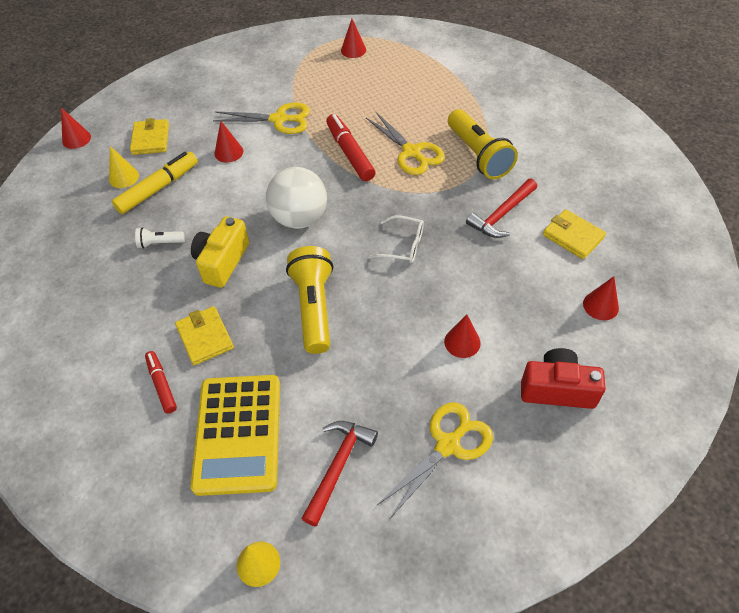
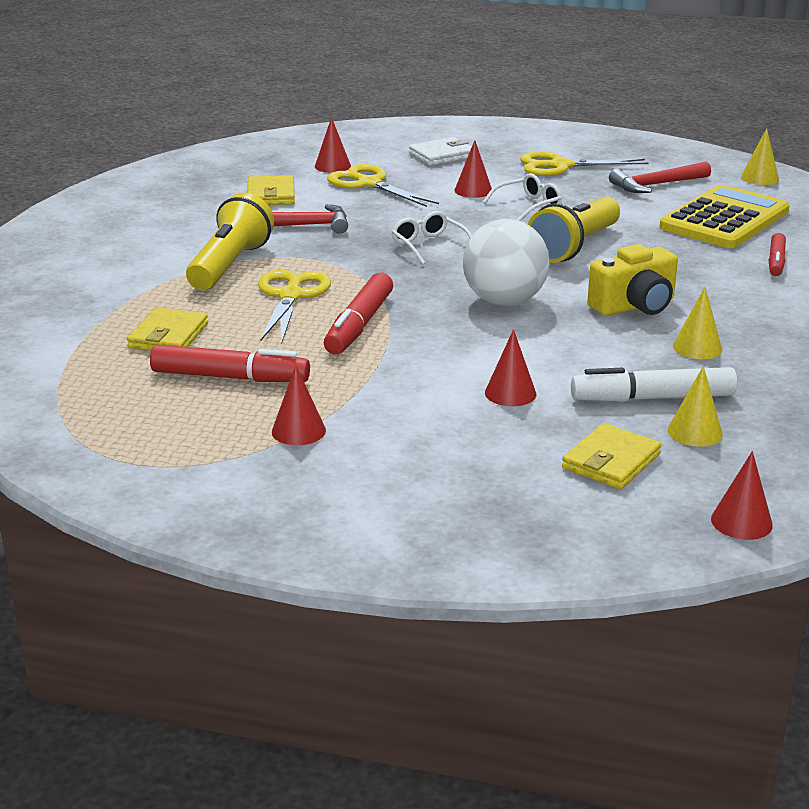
camera: 140 degrees left, 25 degrees down
yellow marker [112,152,198,214] -> white marker [571,367,738,402]
white flashlight [135,227,185,249] -> yellow cone [673,287,722,359]
yellow wallet [175,306,234,365] -> yellow wallet moved to [127,307,208,351]
yellow scissors [213,102,310,134] -> yellow scissors moved to [327,164,439,207]
red cone [341,19,366,58] -> red cone moved to [272,365,326,445]
red camera [521,348,606,409] -> white wallet [409,137,472,166]
none -> red marker [150,344,310,382]
none -> white glasses [483,173,562,221]

